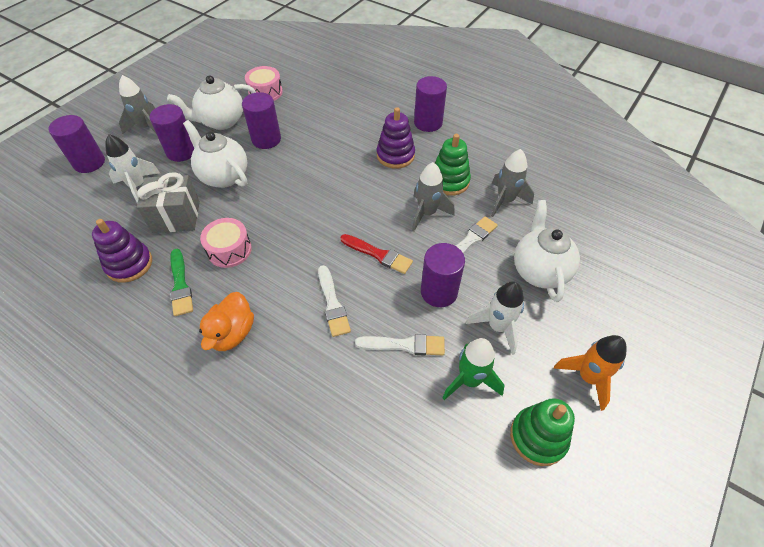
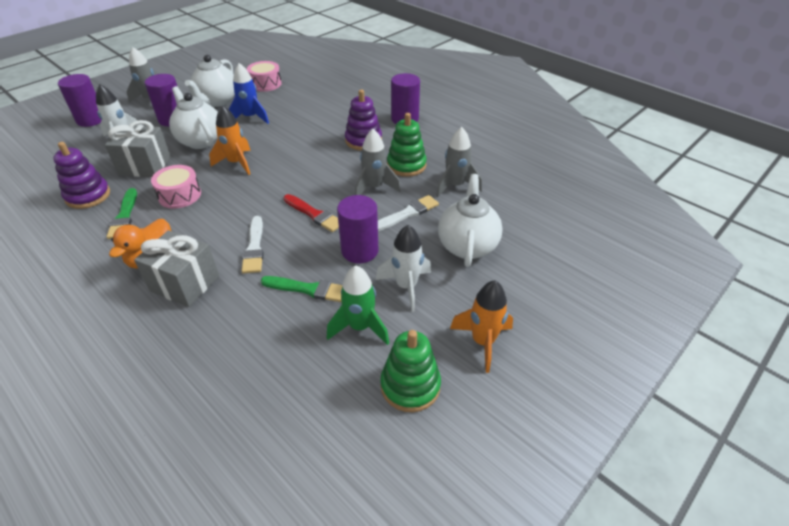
camera: 10 degrees right, 10 degrees down
white teapot [167,75,256,130] -> white teapot turned 60 degrees counterclockwise [185,55,235,107]
purple cylinder [242,92,281,149] -> blue rocket [229,63,269,124]
white brush [355,334,445,356] -> green brush [261,276,342,302]
none -> grey gift [134,230,219,307]
none -> orange rocket [209,105,251,175]

